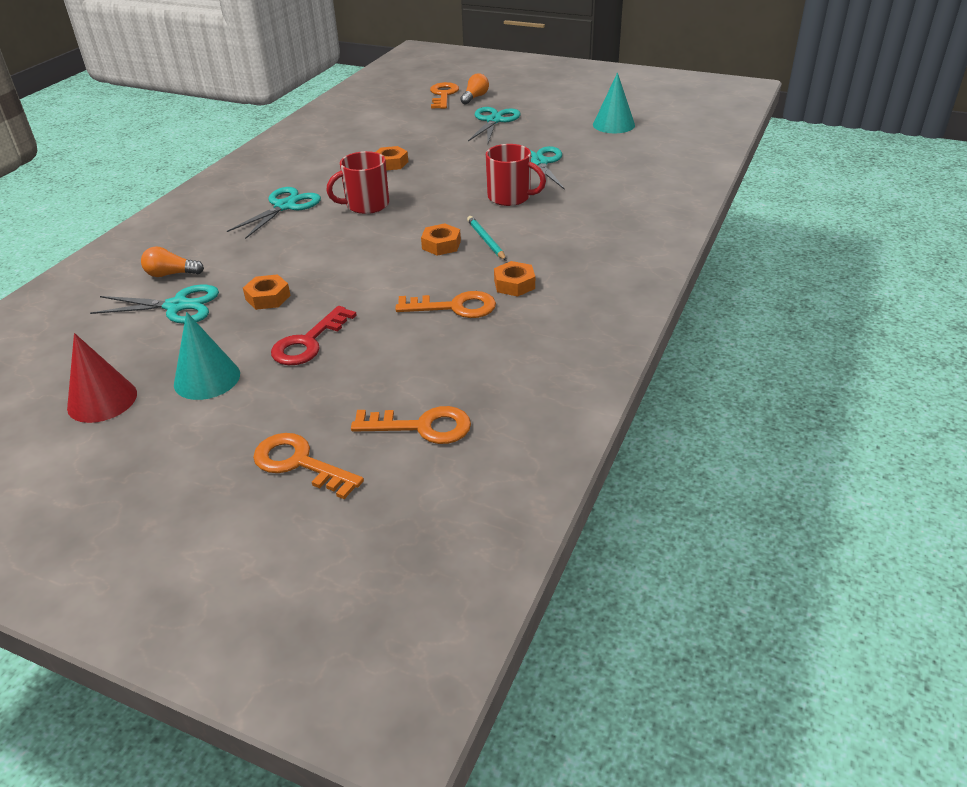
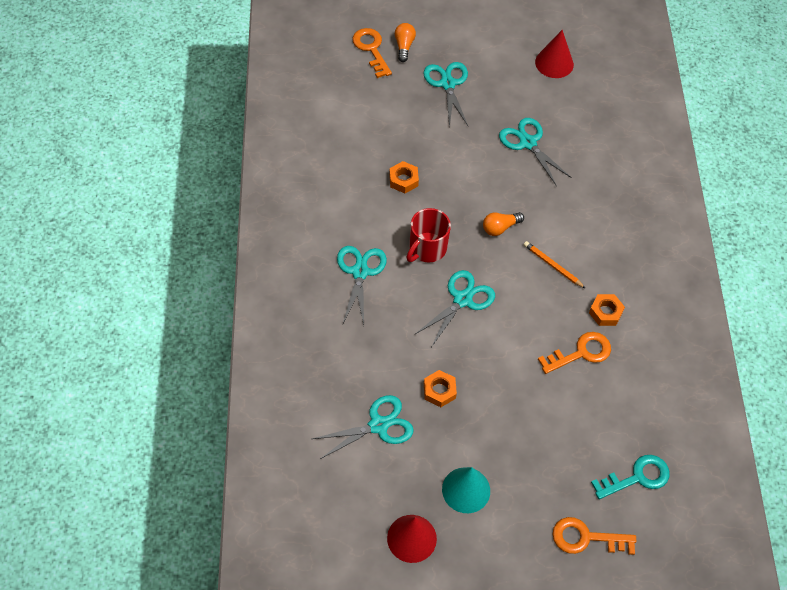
camera: 30 degrees left, 20 degrees up
orange light bulb [141,246,204,277] -> orange light bulb moved to [483,212,524,236]
red key [271,306,357,365] -> none
orange key [351,406,471,444] -> turquoise key [591,455,670,499]
orange nut [421,223,461,256] -> none
turquoise pencil [467,216,507,261] -> orange pencil [524,241,586,289]
red mug [486,144,546,206] -> none
turquoise cone [593,72,635,133] -> red cone [535,30,574,78]
none -> turquoise scissors [414,270,495,347]

